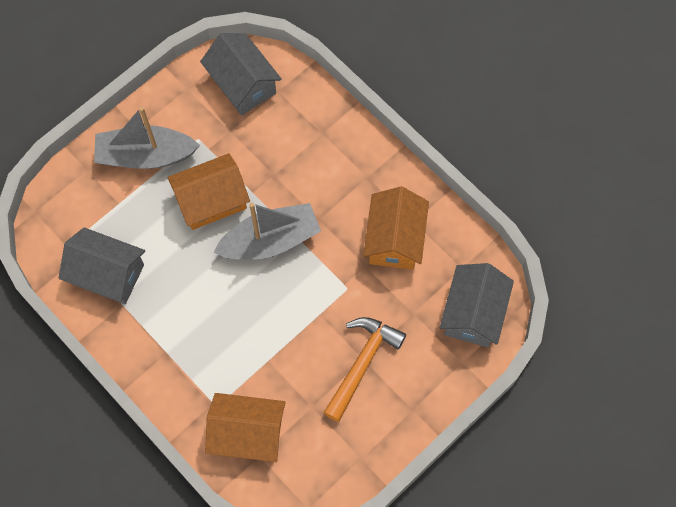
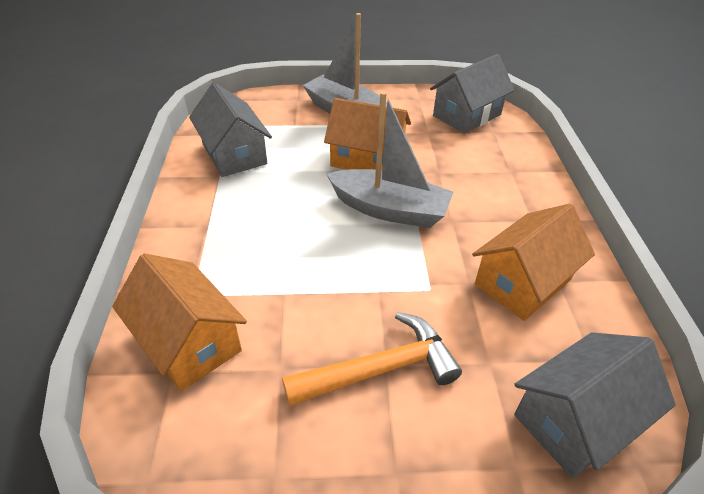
camera: 40 degrees right, 25 degrees down
grey house [200,33,282,115] -> grey house turned 45 degrees clockwise [430,54,515,134]

